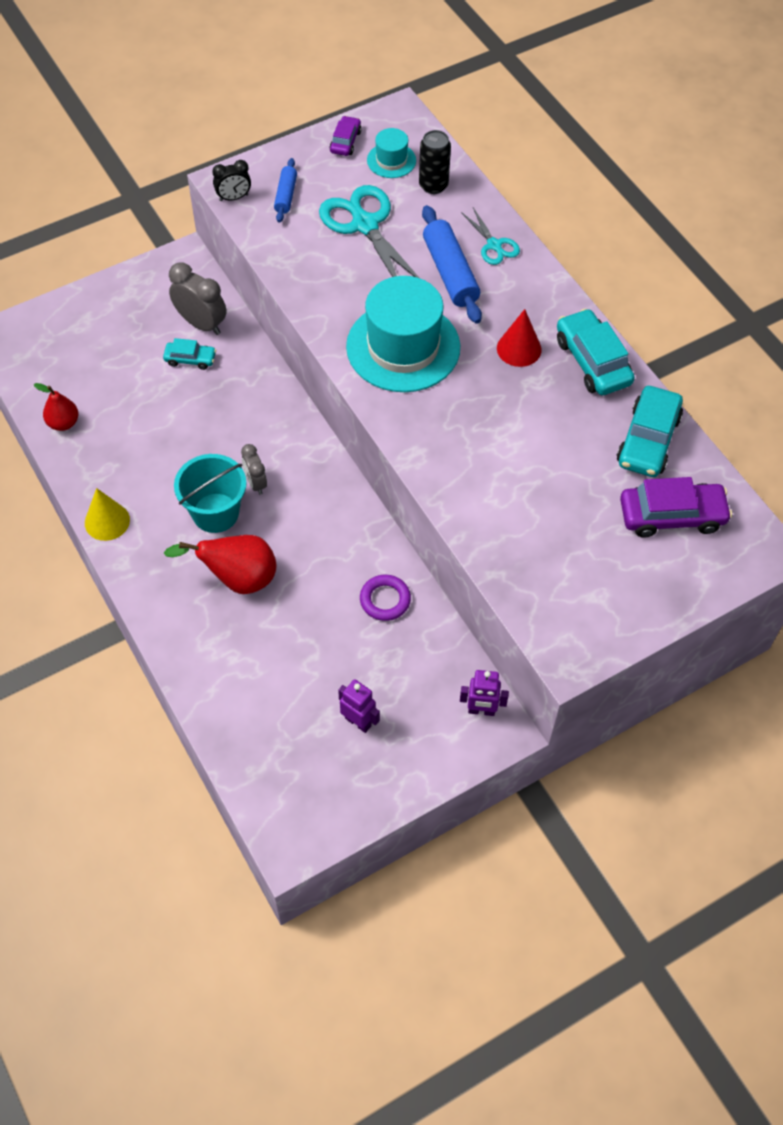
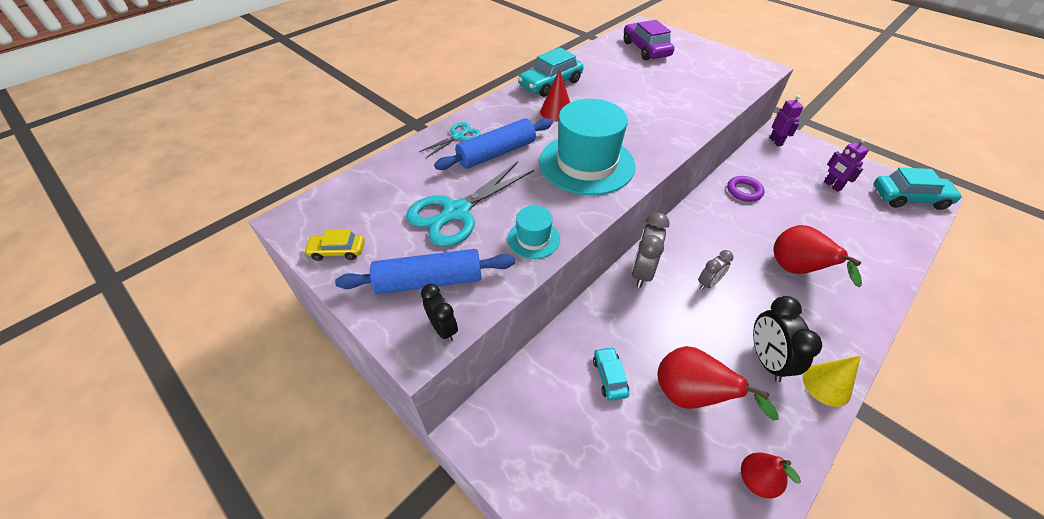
camera: 105 degrees left, 10 degrees down
grey clock [169,262,227,335] -> grey clock moved to [632,212,670,288]
turquoise bucket [174,454,247,533] -> none
blue rolling pin [274,158,297,223] -> blue rolling pin [335,249,515,294], size x1.77
purple car [329,116,362,156] -> yellow car [304,229,365,261]
purple robot [338,679,380,733] -> purple robot turned 45 degrees counterclockwise [824,138,869,192]
turquoise hat [367,128,416,178] -> turquoise hat moved to [507,206,560,259]
black can [419,130,451,194] -> none
turquoise car [617,386,683,477] -> turquoise car moved to [874,167,963,210]
none -> red pear [657,346,779,420]
none -> black clock [753,296,822,382]

